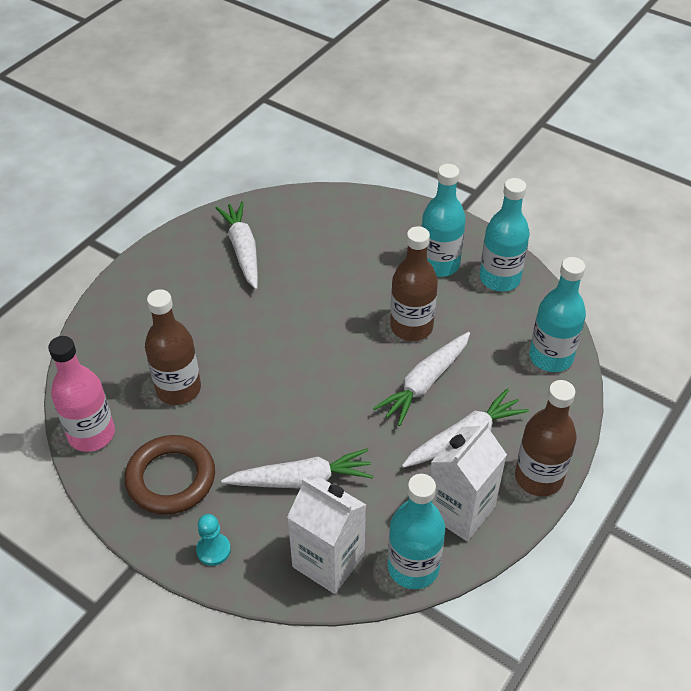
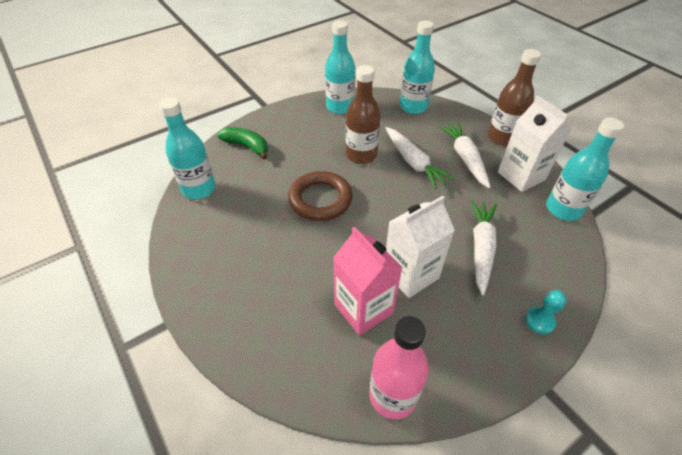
camera: 70 degrees left, 0 degrees up
brown ring [125,435,215,515] -> brown ring moved to [288,171,353,221]
brown bottle [145,289,201,405] -> pink carton [333,227,402,336]
white carrot [215,201,258,289] -> none
white carton [287,477,366,594] -> white carton moved to [386,196,455,298]
turquoise bottle [421,164,466,277] -> turquoise bottle moved to [159,97,216,199]
none -> green banana [217,127,268,160]

